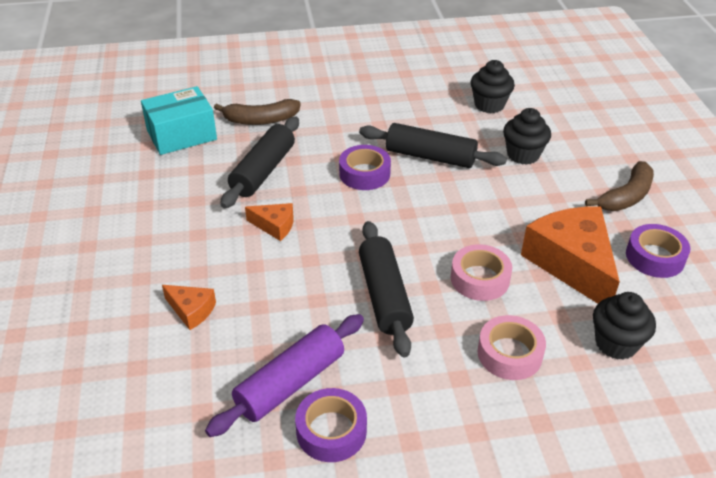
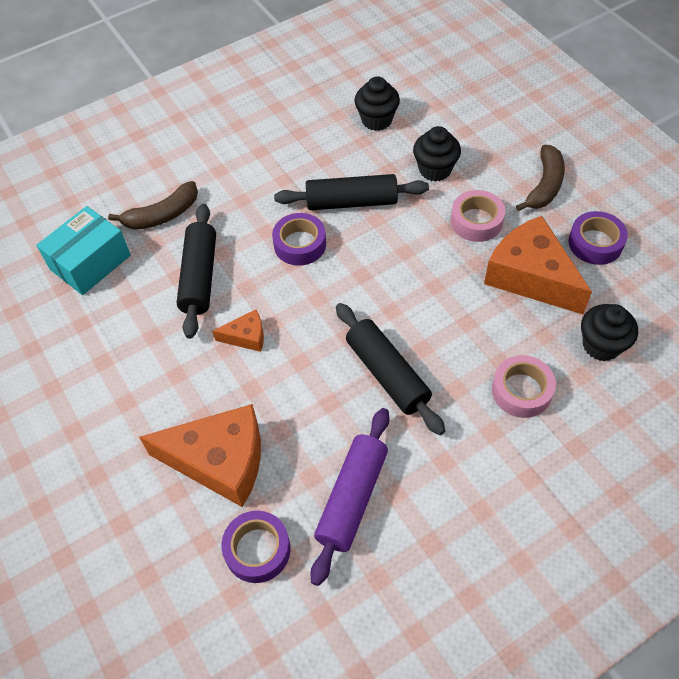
camera: 20 degrees left, 15 degrees up
orange cheese [162,285,216,330] -> orange cheese [139,404,261,508], size x2.12
purple tape [295,388,367,462] -> purple tape moved to [221,511,290,583]
pink tape [451,244,512,301] -> pink tape moved to [451,190,505,242]

